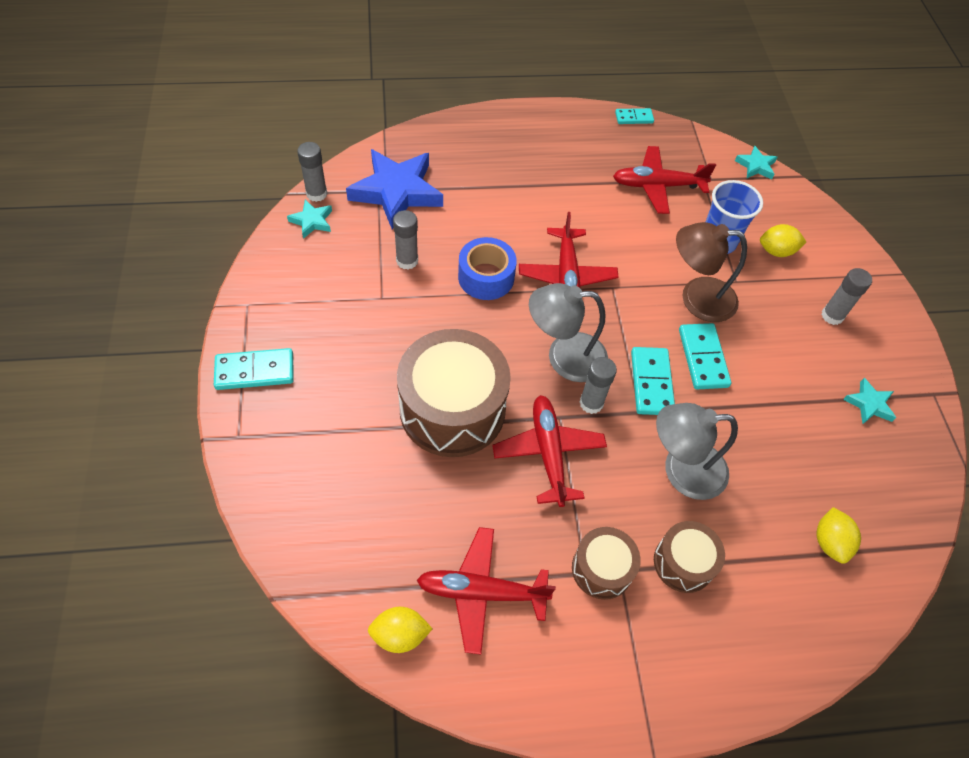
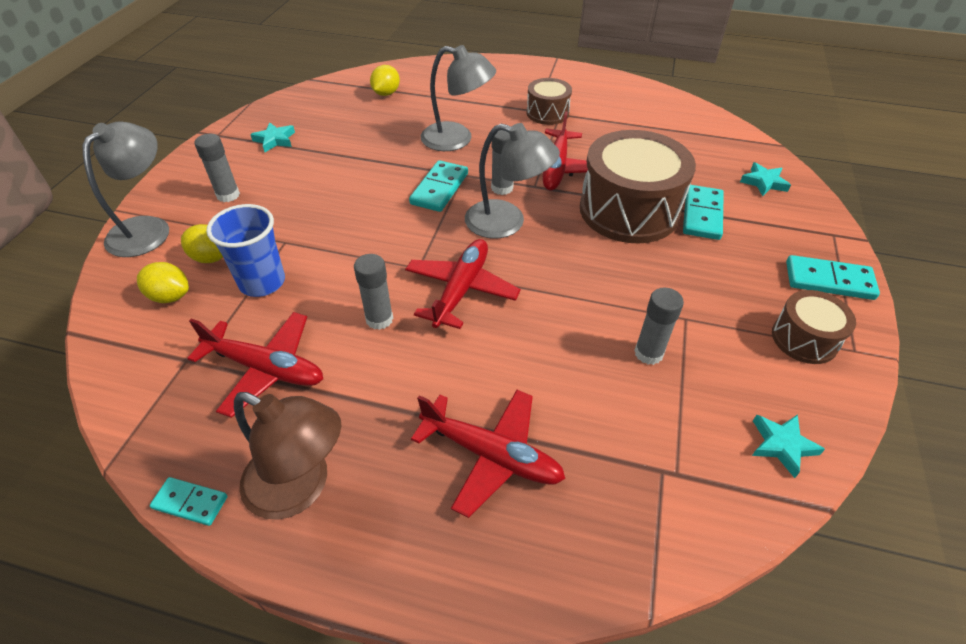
camera: 155 degrees left, 10 degrees down
grey glue stick [297,142,327,202] -> grey glue stick moved to [354,254,393,330]
blue star [346,149,443,229] -> none
yellow lemon [368,607,432,653] -> yellow lemon moved to [137,262,189,303]
red plane [417,527,556,655] -> red plane moved to [411,390,566,518]
blue tape [458,237,517,300] -> none
brown drum [654,521,725,593] -> brown drum moved to [772,290,856,364]
brown lamp [676,222,747,322] -> brown lamp moved to [234,392,341,520]
turquoise domino [679,323,731,389] -> turquoise domino moved to [683,185,724,240]
turquoise star [735,146,777,179] -> turquoise star moved to [740,162,791,196]
none -> grey lamp [83,121,169,257]

